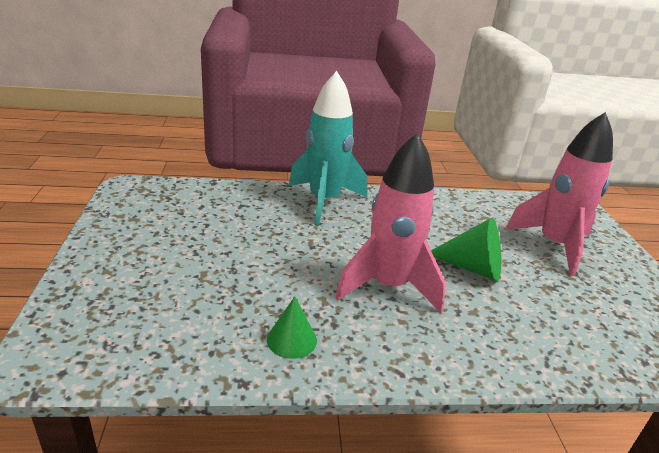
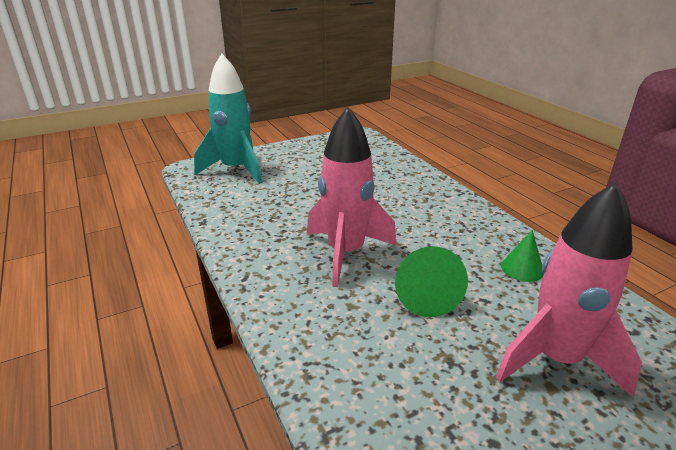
camera: 70 degrees right, 0 degrees up
green cone [267,296,317,359] -> green cone moved to [501,230,543,282]
turquoise rocket [289,71,367,226] -> turquoise rocket moved to [194,54,262,184]

